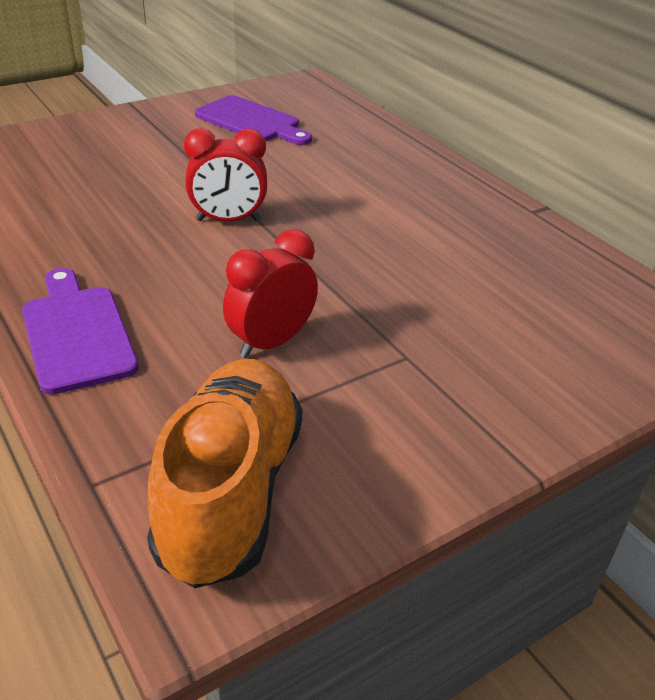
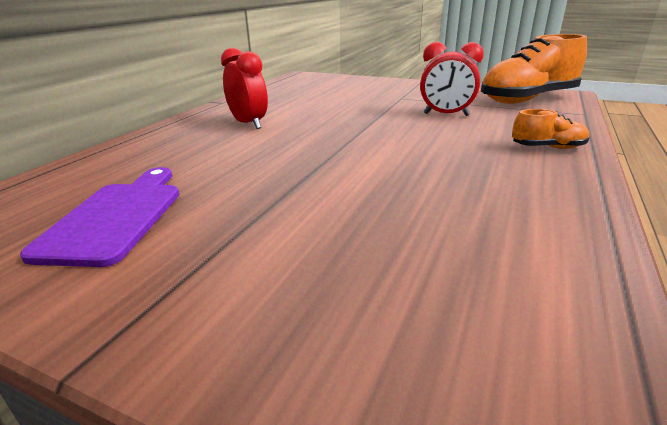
camera: 120 degrees left, 10 degrees down
purple cutting board [22,268,139,395] -> orange shoe [512,109,590,149]
red clock [184,128,267,221] -> red clock moved to [221,48,268,129]

